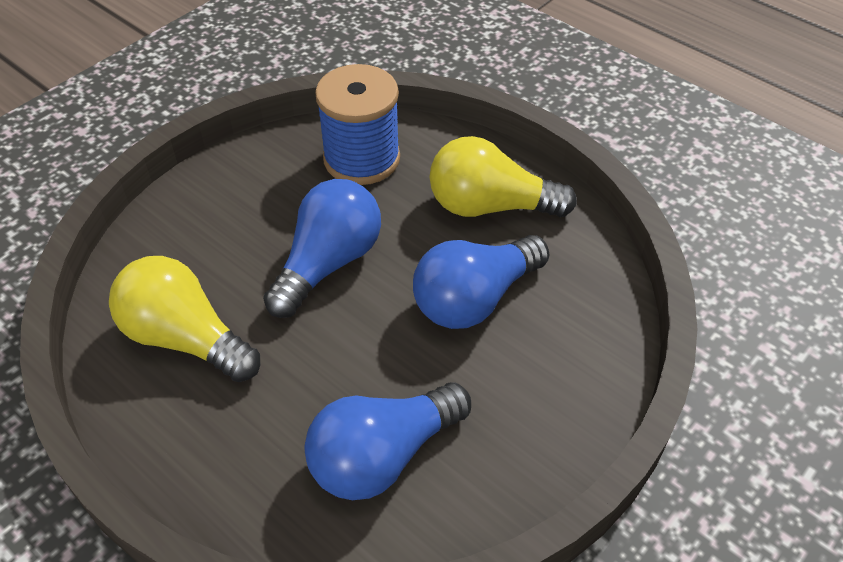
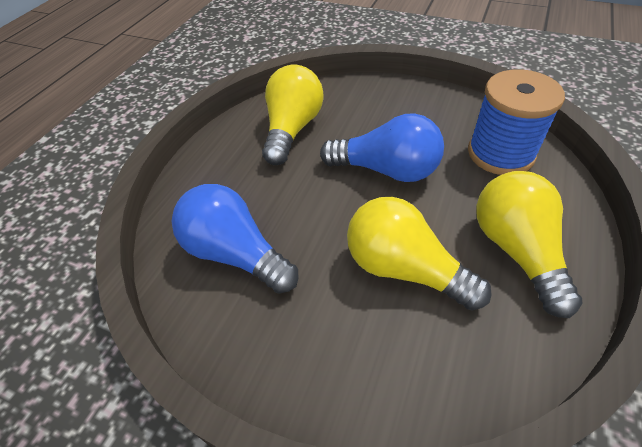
camera: 75 degrees right, 0 degrees up
blue light bulb [413,235,549,329] -> yellow light bulb [347,197,491,311]

